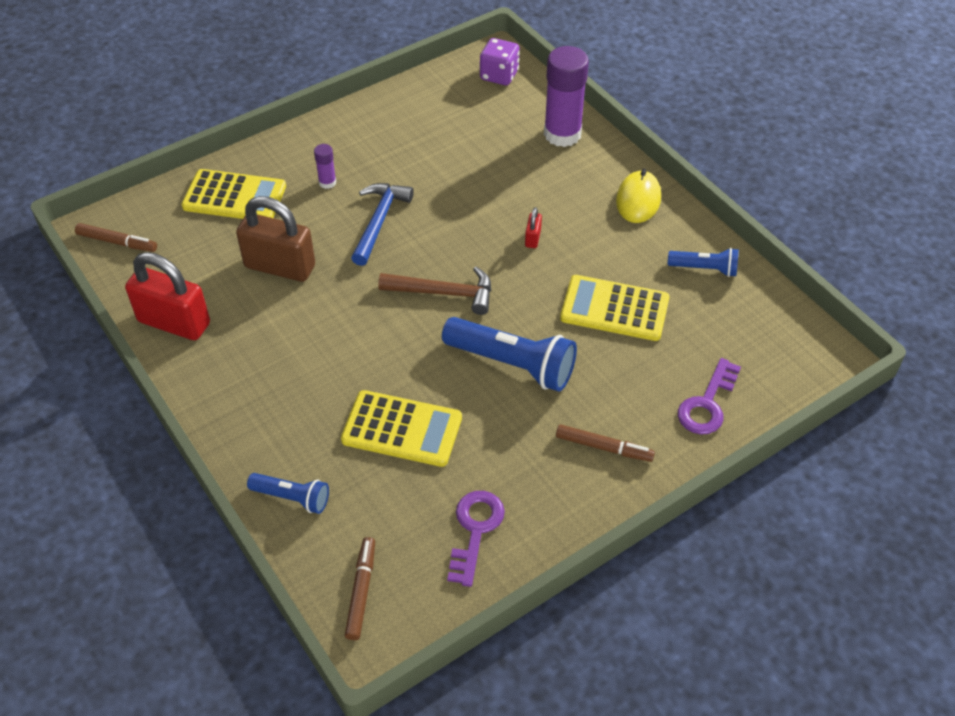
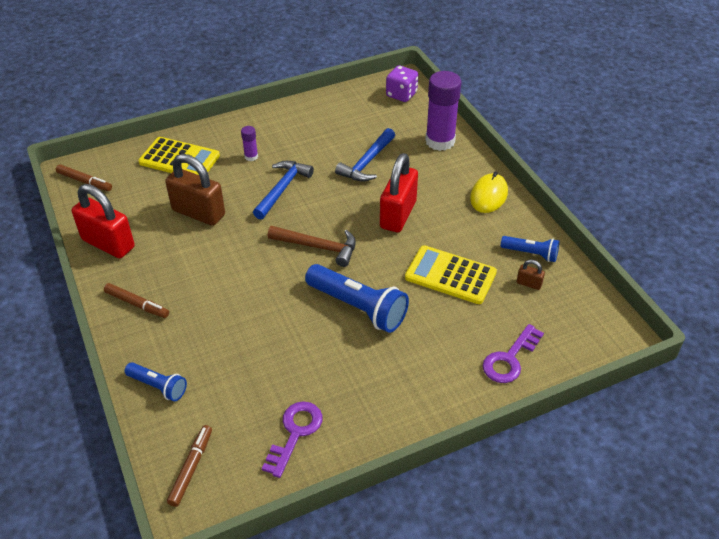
camera: 10 degrees right, 5 degrees down
yellow calculator [341,390,462,467] -> none
red padlock [525,207,542,248] -> red padlock [380,153,418,232], size x2.36
brown marker [556,424,655,462] -> brown marker moved to [104,283,169,318]
none -> blue hammer [335,128,395,182]
none -> brown padlock [517,260,545,290]

